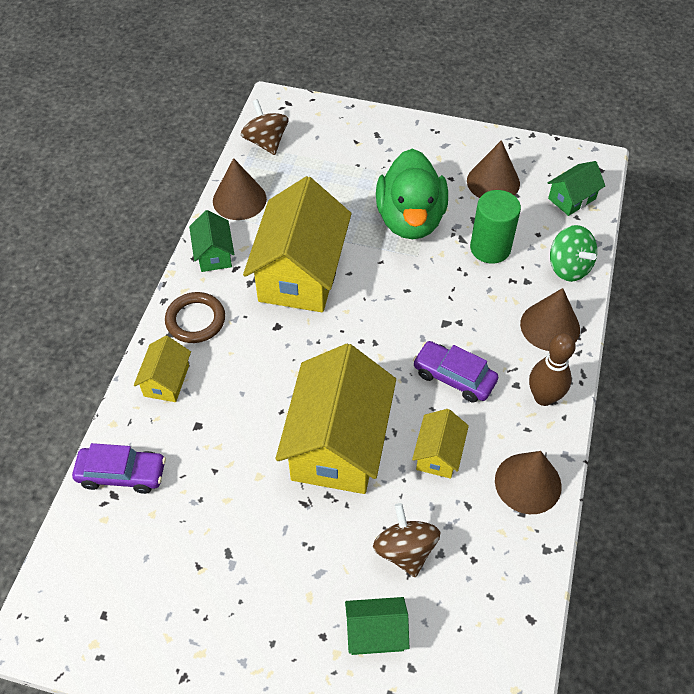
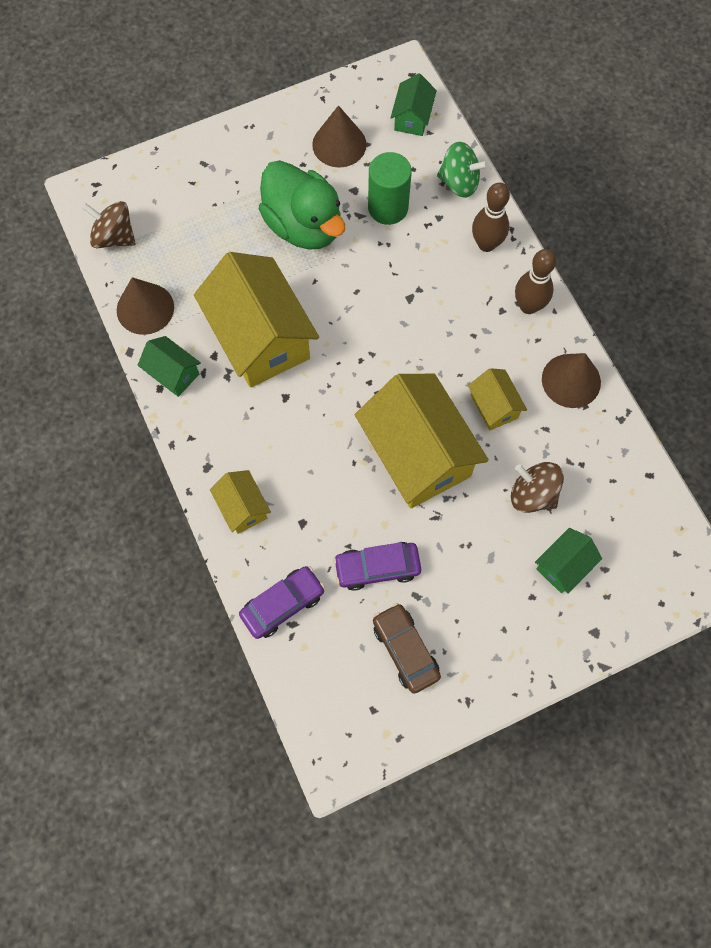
camera: 40 degrees left, 15 degrees up
brown ring [165,292,225,343] -> none
purple car [413,341,498,403] -> purple car moved to [333,542,421,591]
brown cone [520,288,580,351] -> brown bowling pin [472,183,510,252]
none -> brown car [373,603,441,693]

